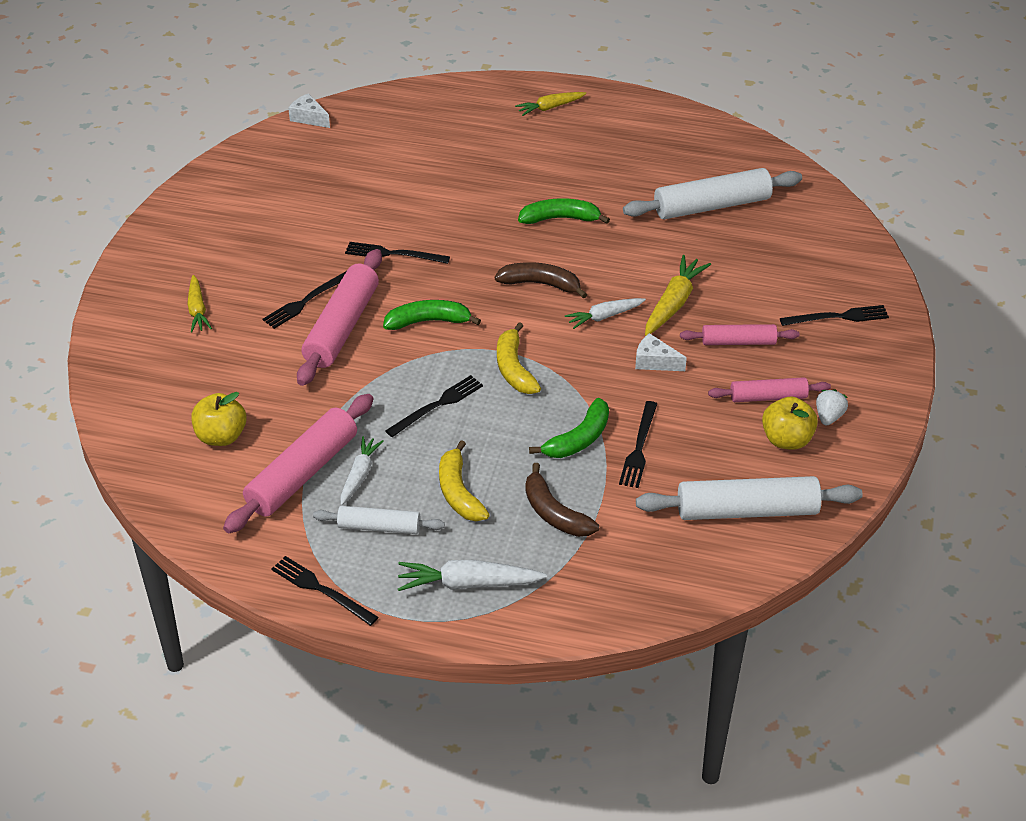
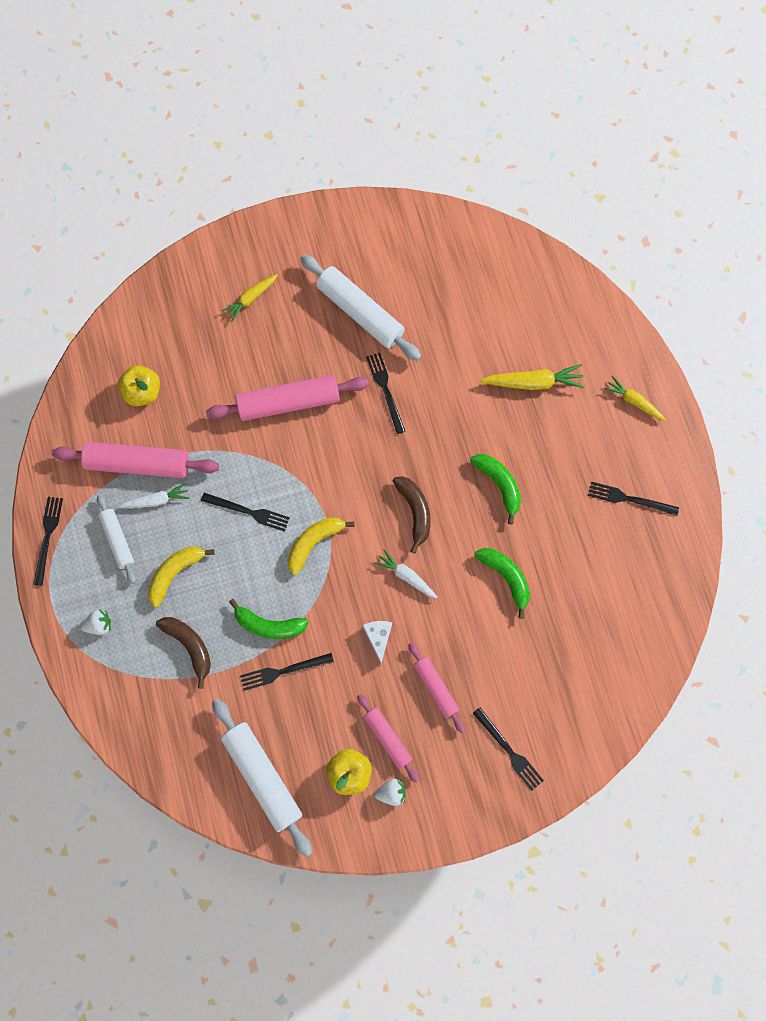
camera: 60 degrees right, 30 degrees up
black fork [263,271,347,329] -> black fork moved to [588,482,679,516]
white cheese [288,93,330,128] -> none
green banana [383,300,481,330] -> green banana moved to [475,548,530,619]
white carrot [398,560,547,591] -> white strawberry [81,610,111,635]
brown banana [525,463,599,537] -> brown banana turned 120 degrees clockwise [156,617,211,689]
white rolling pin [623,168,802,219] -> white rolling pin moved to [300,255,421,361]
yellow carrot [645,255,711,336] -> yellow carrot moved to [480,364,585,390]

